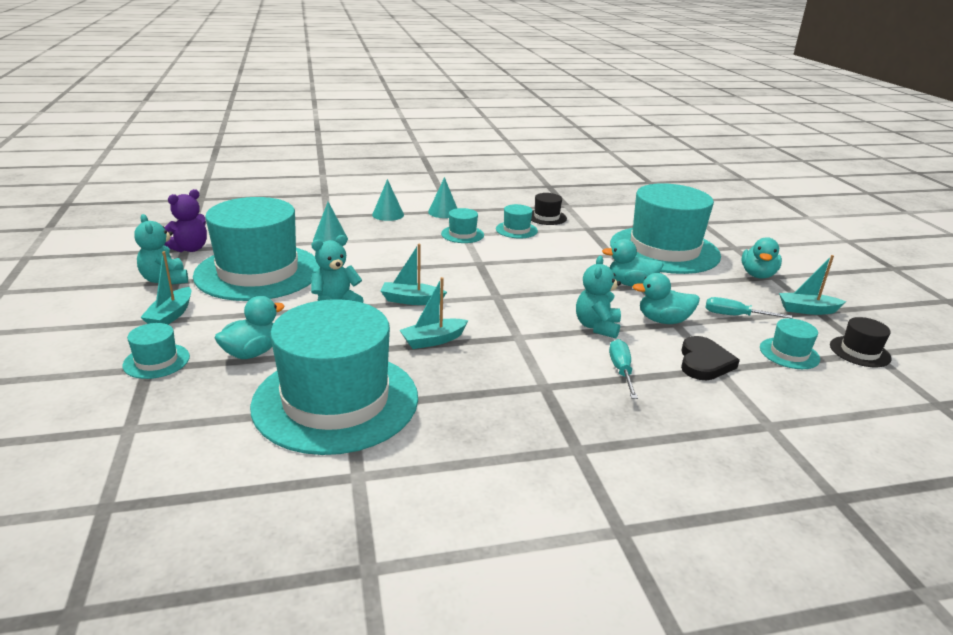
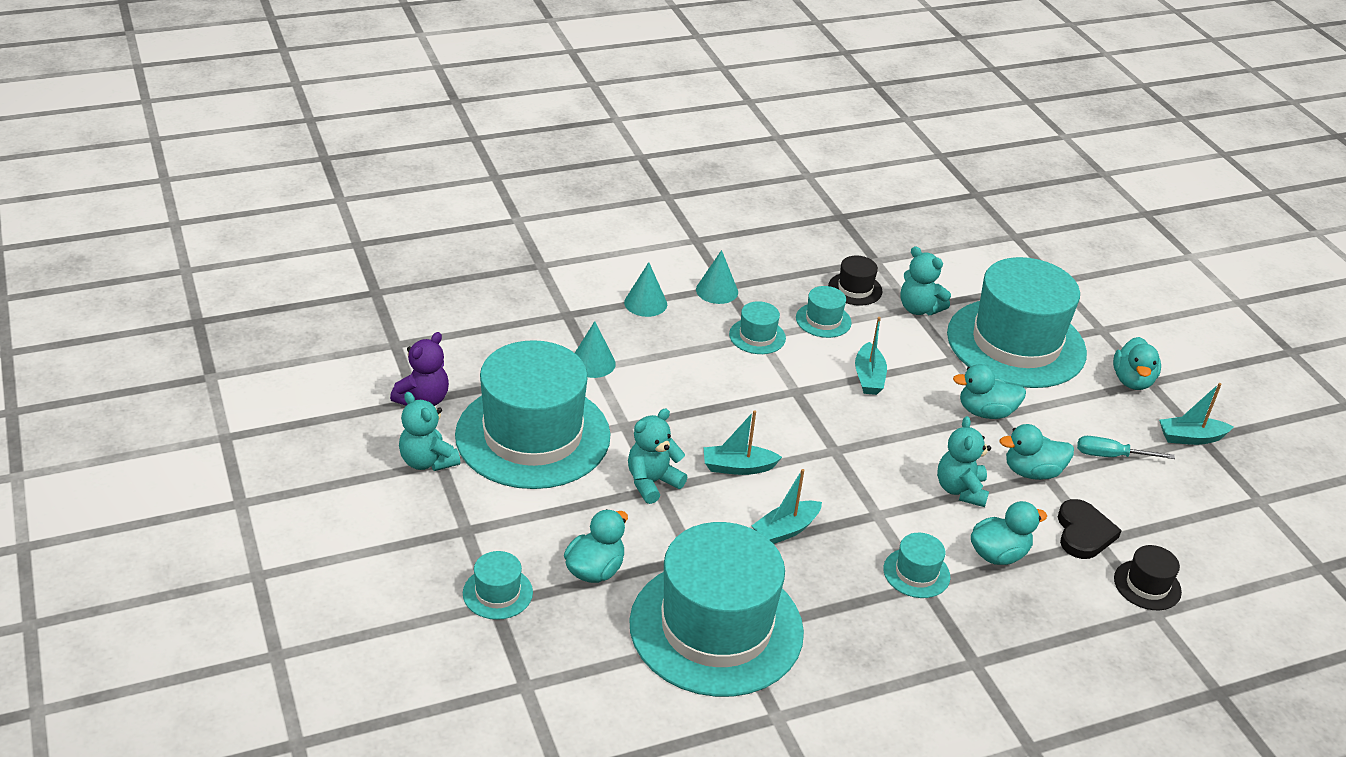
camera: 10 degrees left, 10 degrees up
turquoise boat [140,251,191,325] -> turquoise boat moved to [855,317,887,395]
turquoise screwdriver [609,339,638,399] -> turquoise duck [971,501,1047,565]
turquoise hat [760,318,820,369] -> turquoise hat moved to [883,533,950,598]
black hat [830,317,892,367] -> black hat moved to [1114,545,1182,610]
none -> turquoise teddy bear [900,246,951,315]

